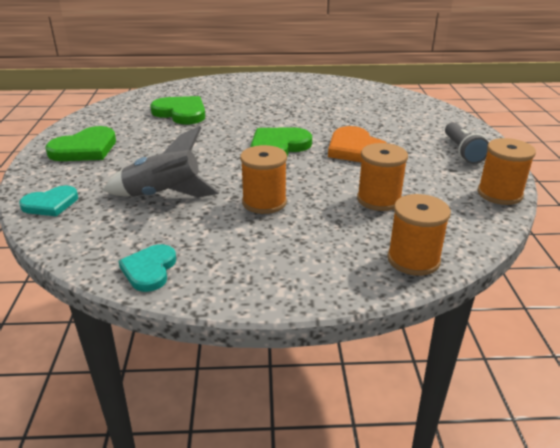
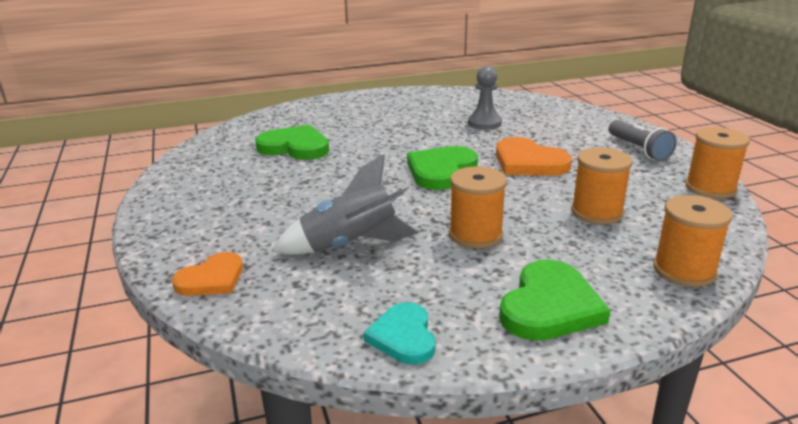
camera: 15 degrees left, 5 degrees down
turquoise heart [19,186,78,216] -> orange heart [172,252,243,296]
green heart [45,126,116,161] -> green heart moved to [499,259,611,341]
none -> grey pawn [468,66,502,130]

